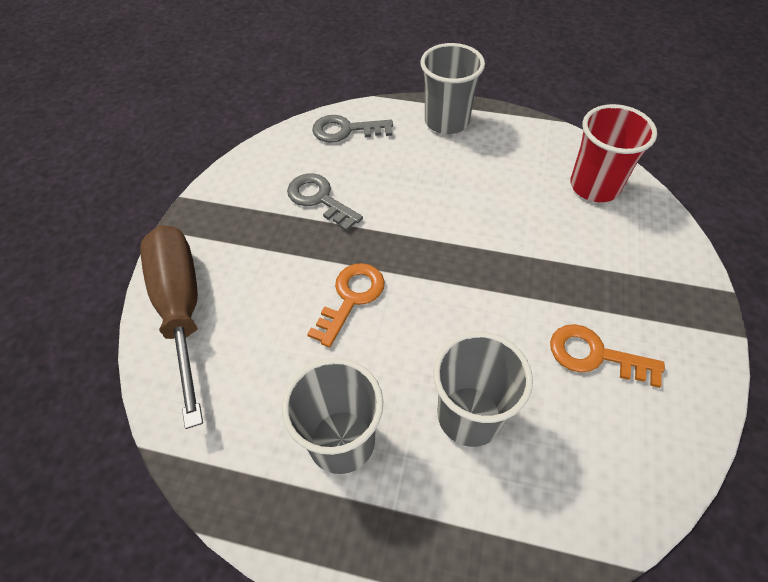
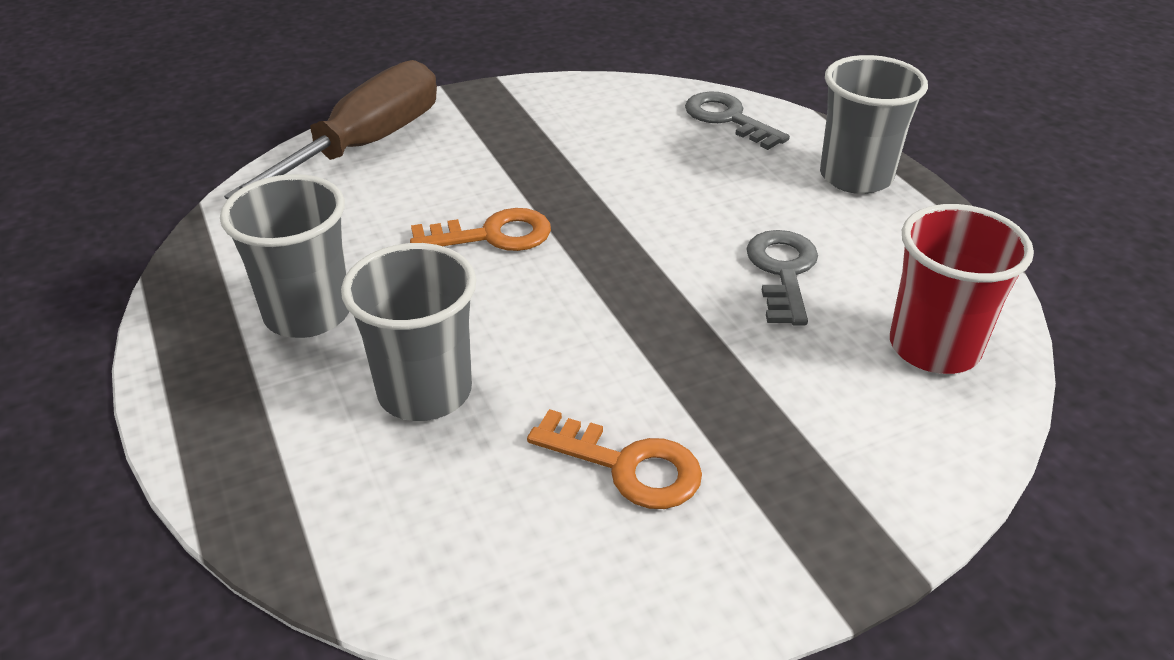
camera: 50 degrees right, 15 degrees down
grey key [287,173,363,232] -> grey key moved to [746,230,818,325]
orange key [550,324,665,388] -> orange key turned 135 degrees clockwise [527,409,702,509]

